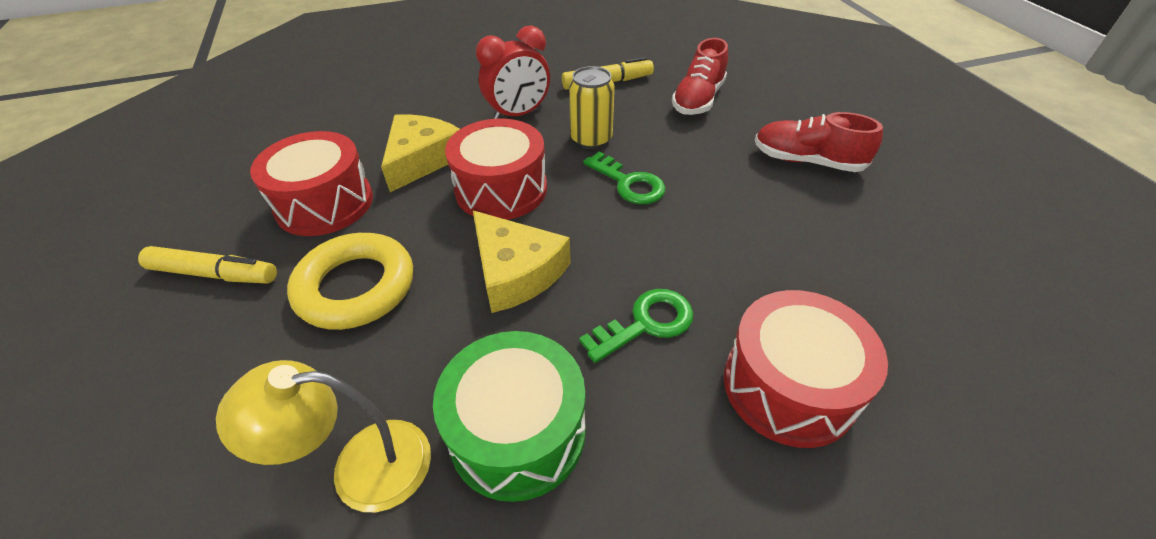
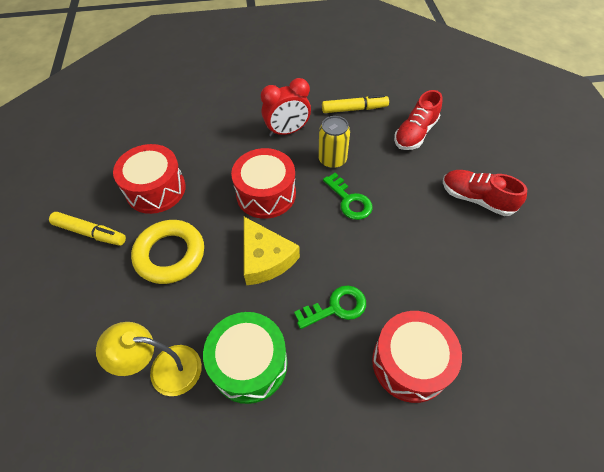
camera: 10 degrees right, 10 degrees up
yellow cheese [381,114,460,192] -> none

